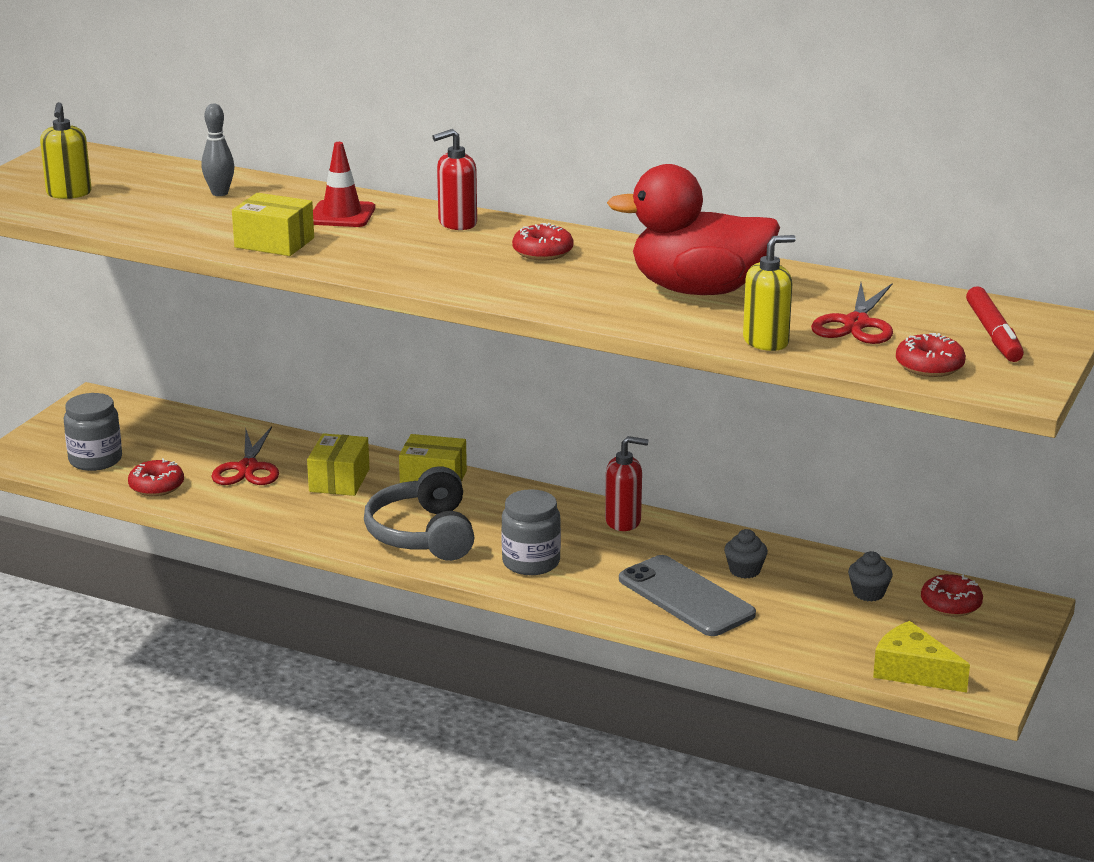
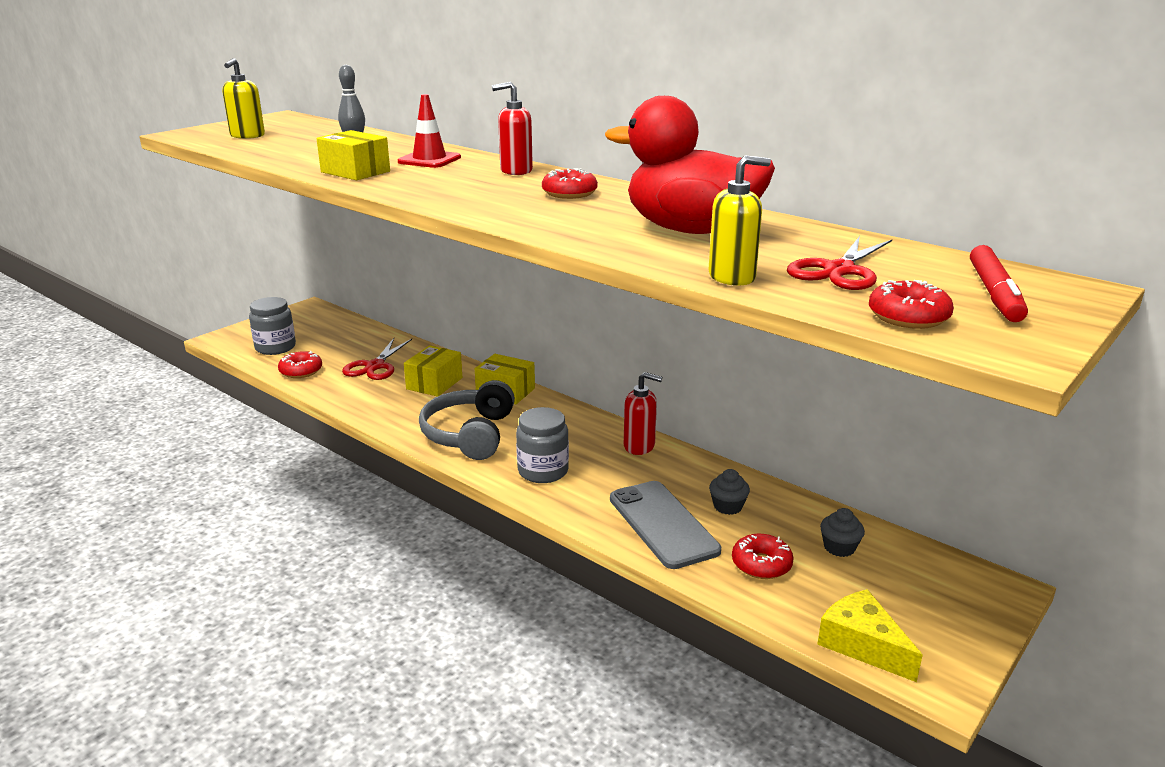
camera: 15 degrees right, 0 degrees up
red donut [921,574,983,616] -> red donut moved to [732,534,794,579]

